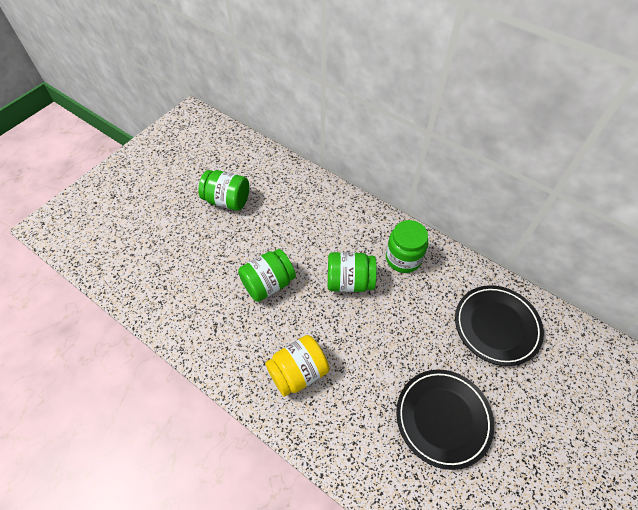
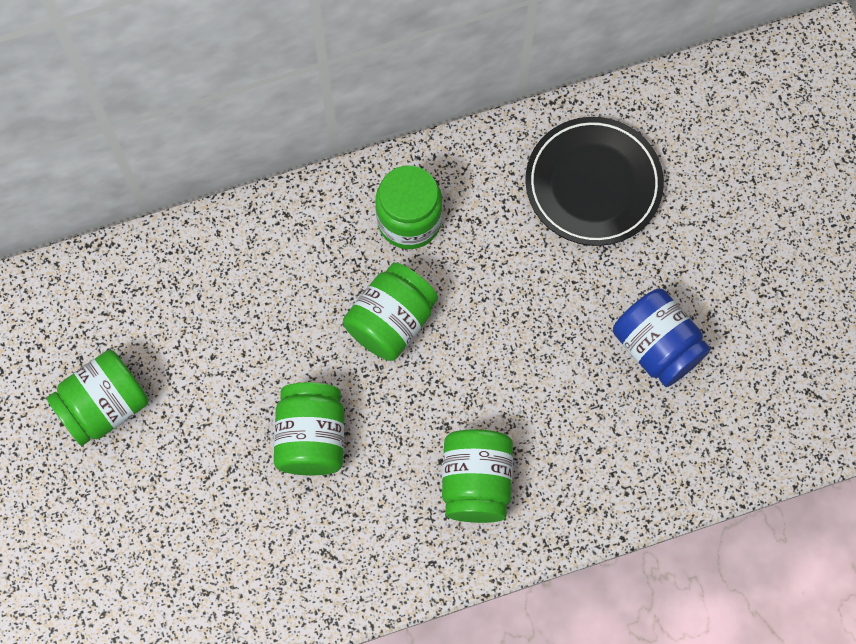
camera: 55 degrees left, 15 degrees up
yellow jar [265,335,329,397] -> green jar [442,429,513,523]
black plate [396,370,494,470] -> blue jar [613,288,711,387]

